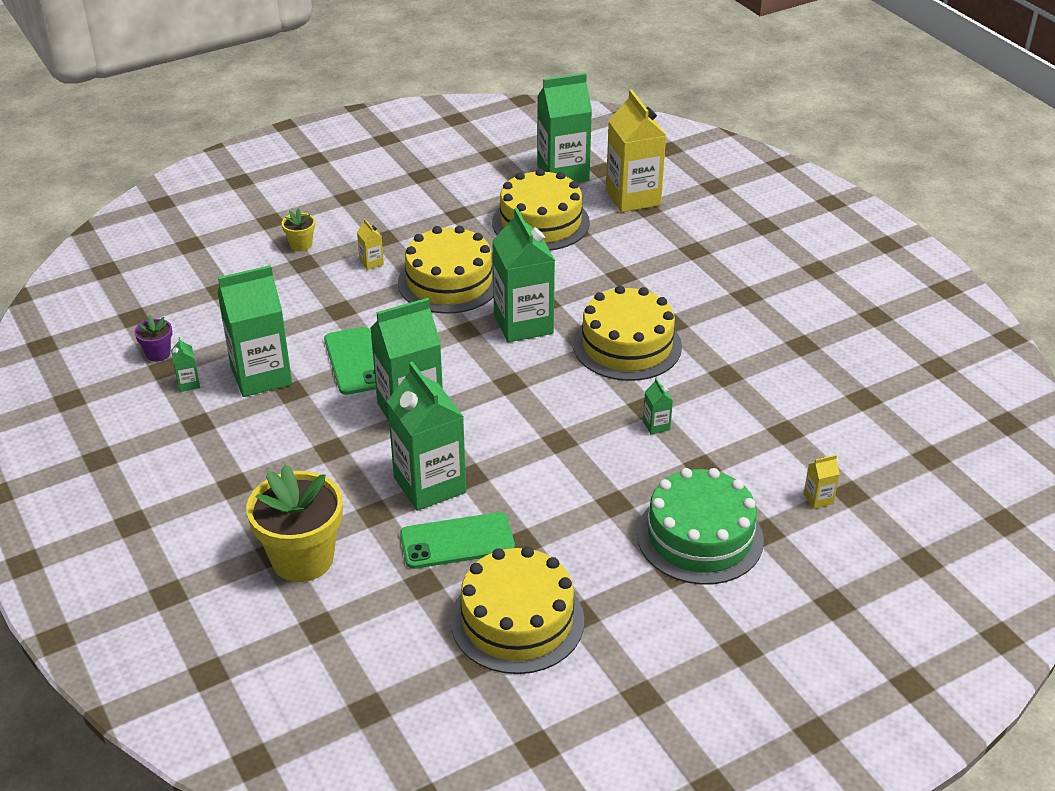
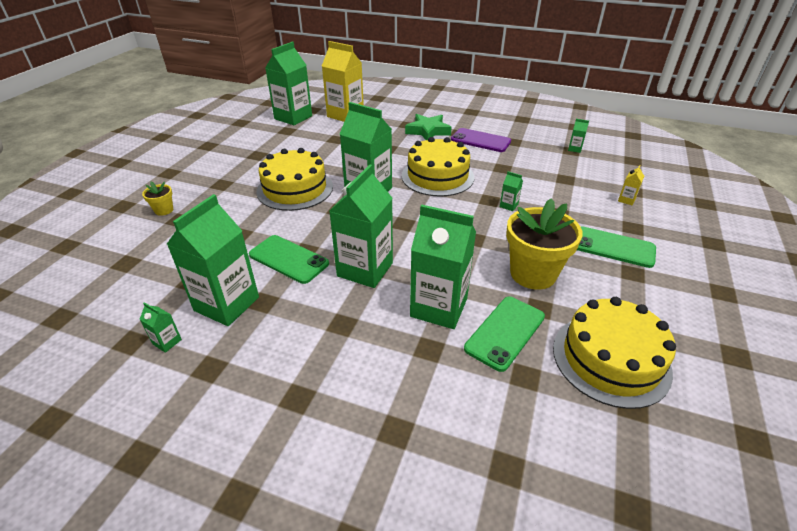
camera: 40 degrees left, 0 degrees up
purple flower pot [135,315,172,362] -> none
yellow flower pot [246,465,343,582] -> yellow flower pot moved to [506,198,583,290]
yellow carton [357,219,384,270] -> none
yellow cake [492,169,590,250] -> none
green cake [637,468,764,585] -> green phone [577,226,656,268]
none -> green star [405,114,452,140]
none -> purple phone [451,128,511,152]
none -> green carton [568,119,589,153]

